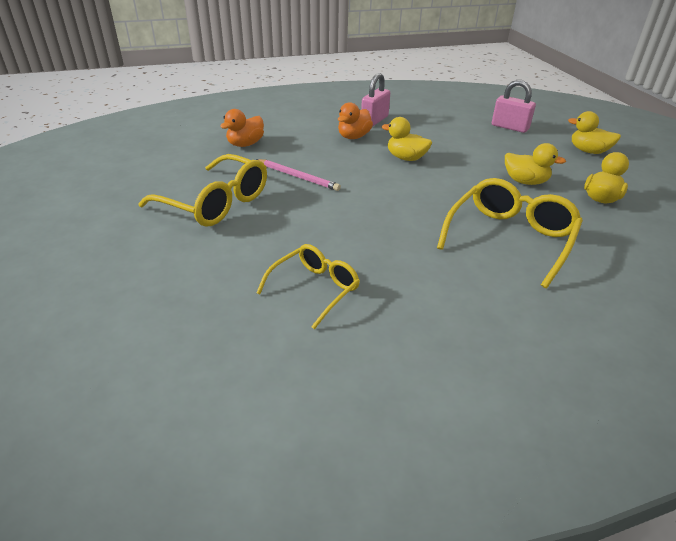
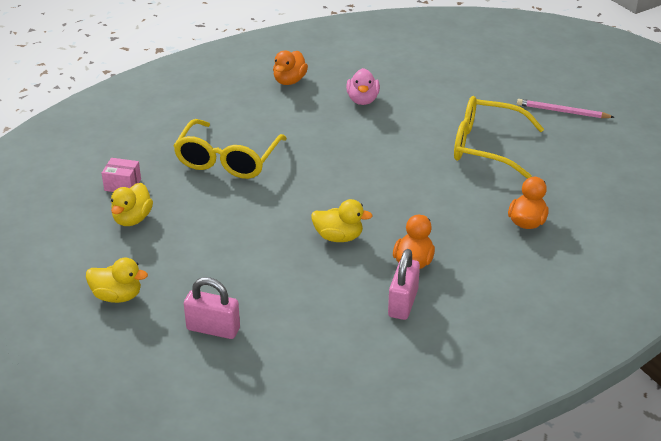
camera: 165 degrees right, 0 degrees up
pink pencil [256,159,341,191] -> pink pencil moved to [517,99,614,118]
yellow glasses [256,244,360,329] -> pink duck [346,68,380,105]
yellow duck [505,143,566,185] -> none
none -> pink box [102,158,141,192]
none -> orange duck [273,50,308,85]

